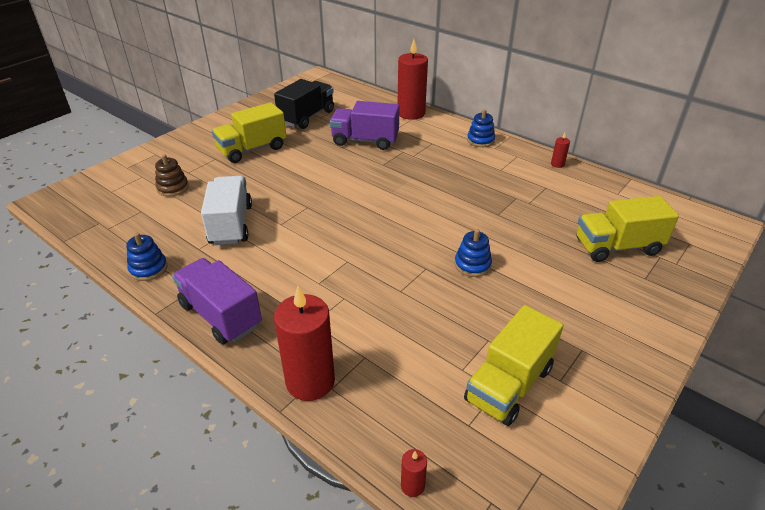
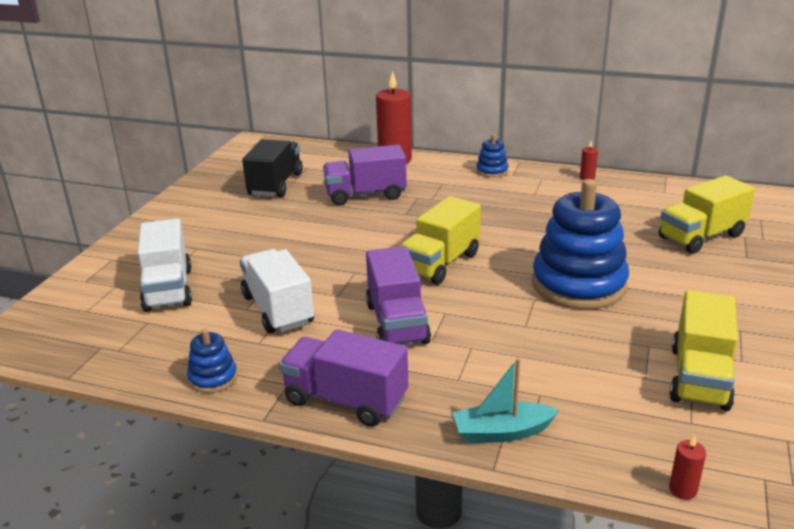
camera: 20 degrees left, 10 degrees down
brown stacking toy [155,154,189,197] -> white truck [137,218,192,312]
yellow truck [212,102,287,163] -> yellow truck moved to [399,196,481,285]
red candle [274,286,335,401] -> turquoise boat [453,358,559,443]
blue stacking toy [455,229,492,277] -> blue stacking toy [532,179,629,310], size x2.24
none -> purple truck [366,246,431,345]

